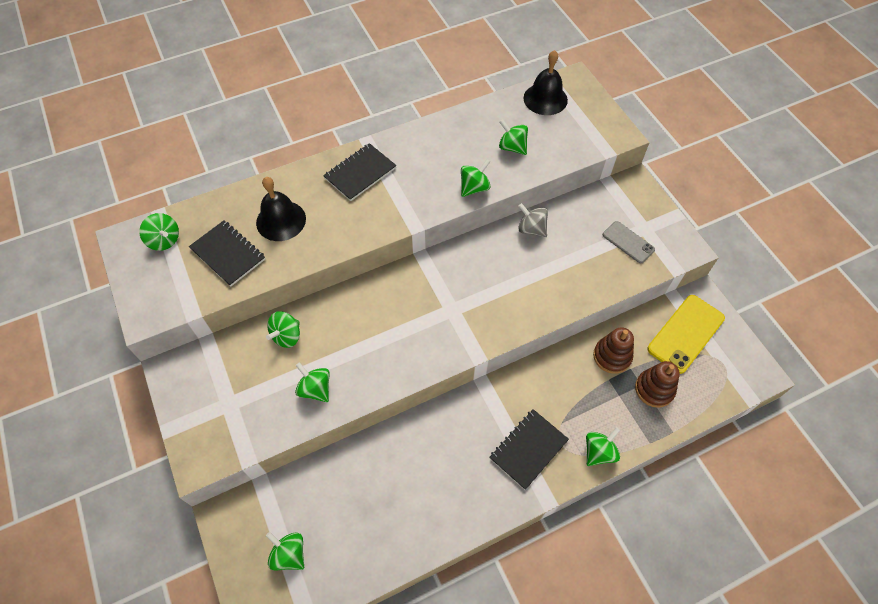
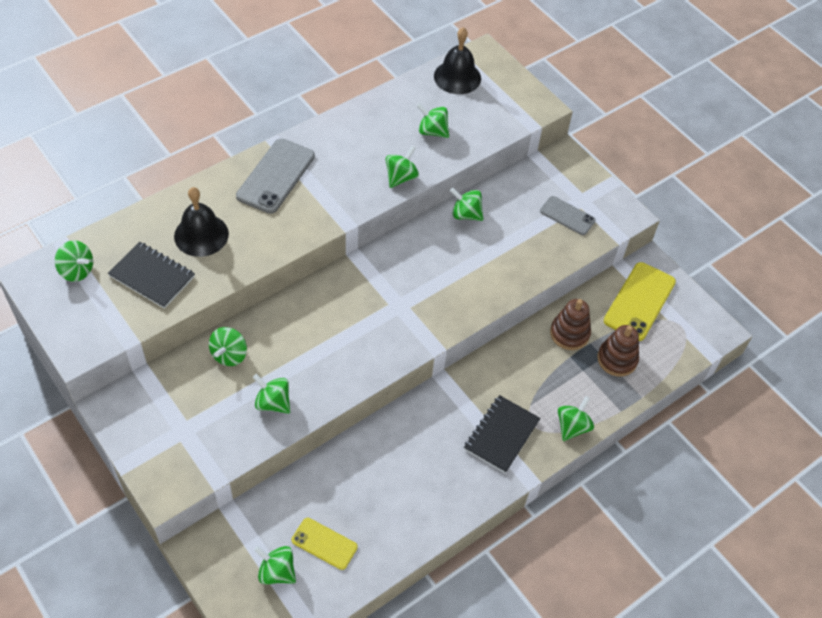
camera: 15 degrees left, 5 degrees down
black notebook [323,143,397,201] -> grey phone [236,138,315,214]
grey spinning top [518,203,548,237] -> green spinning top [450,188,483,221]
none -> yellow phone [292,518,358,570]

